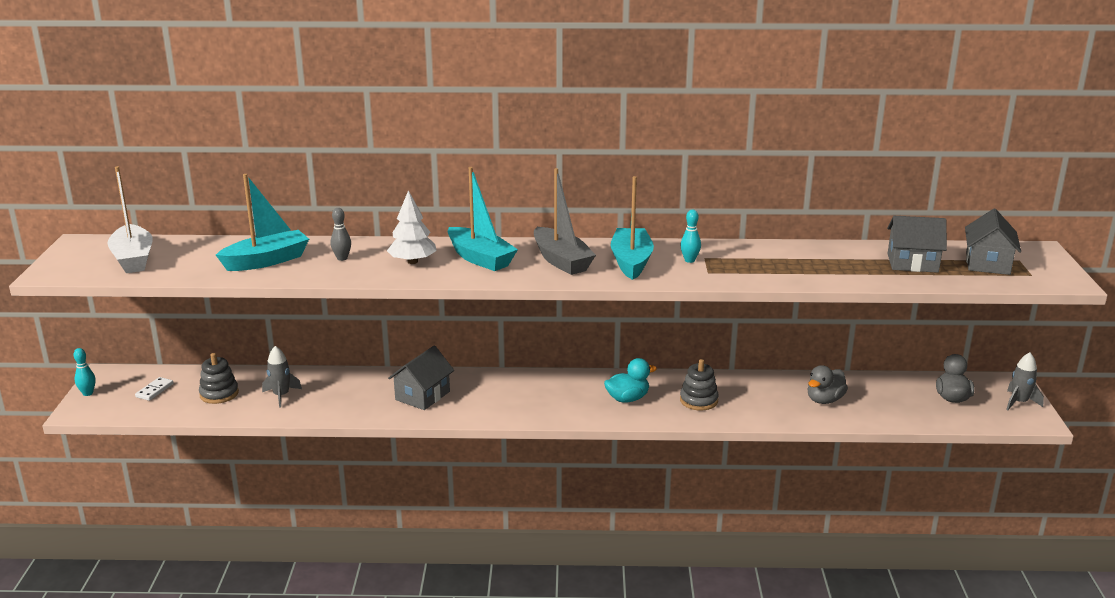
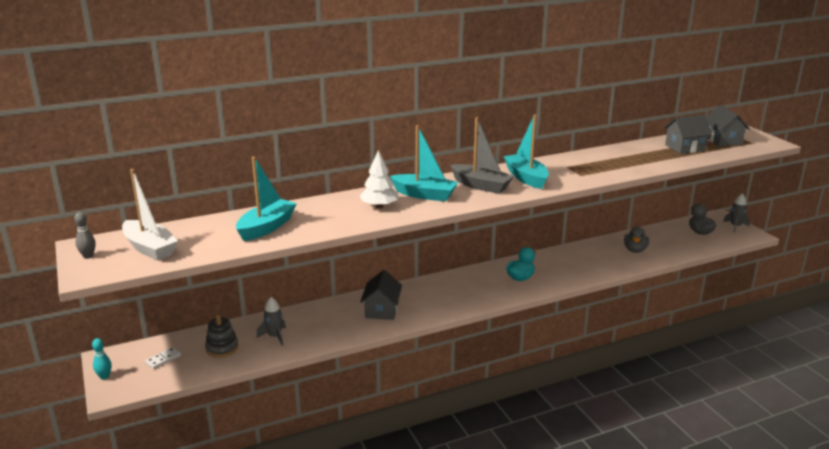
camera: 25 degrees left, 0 degrees up
white domino [135,377,174,401] -> white domino turned 45 degrees clockwise [145,347,181,369]
grey bowling pin [330,208,351,261] -> grey bowling pin moved to [74,212,96,259]
turquoise bowling pin [680,210,701,263] -> none
grey stacking toy [680,359,719,411] -> none

